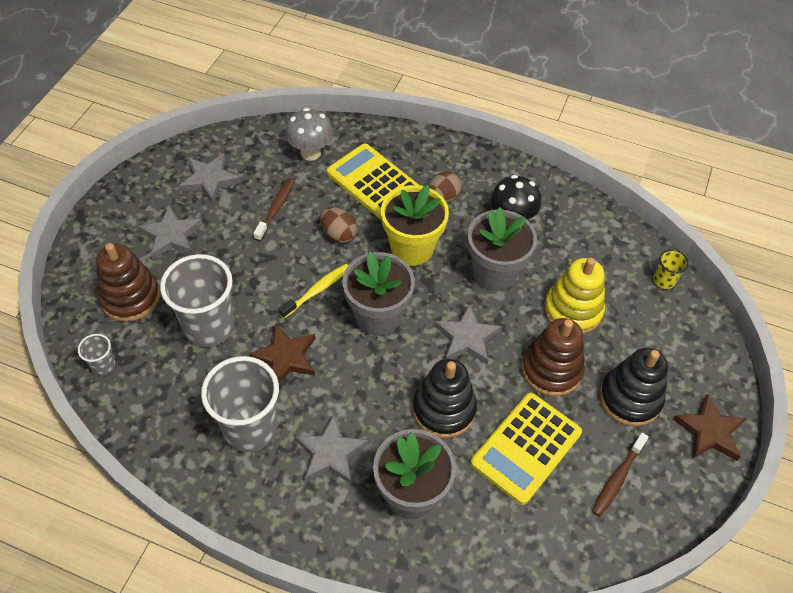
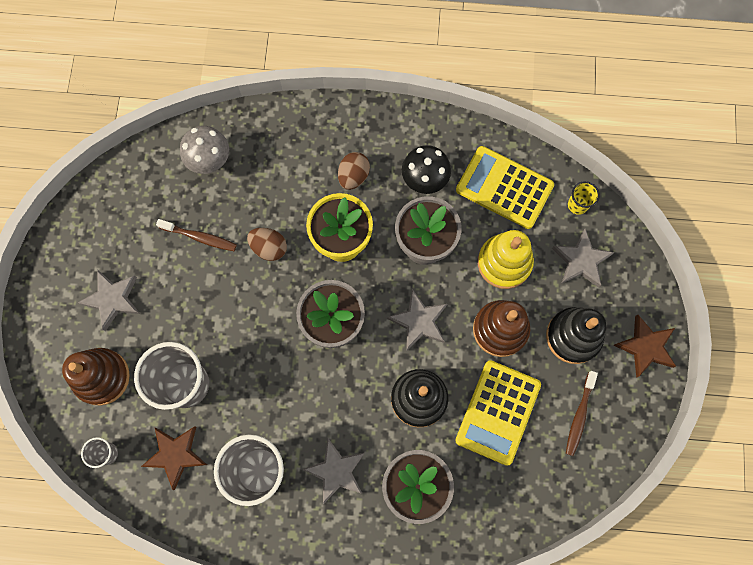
camera: 15 degrees left, 20 degrees up
grey star [179,153,241,203] -> grey star moved to [552,229,615,288]
brown star [249,324,315,383] -> brown star moved to [141,426,207,490]
brown toothbrush [253,178,295,241] -> brown toothbrush turned 105 degrees clockwise [156,219,237,251]
yellow toothbrush [278,264,348,318] -> none
yellow calculator [327,144,420,219] -> yellow calculator moved to [456,146,554,229]

